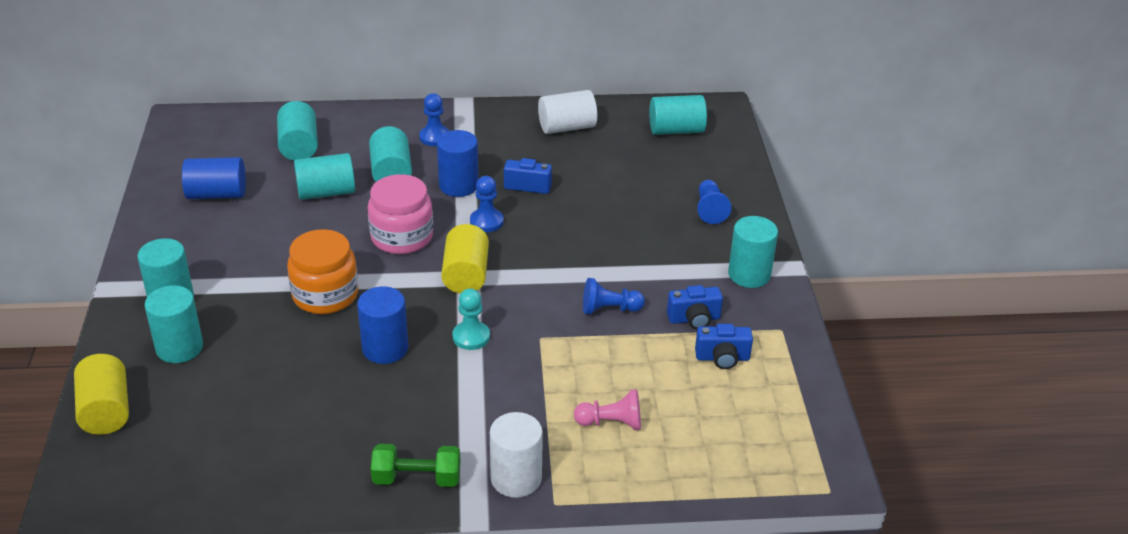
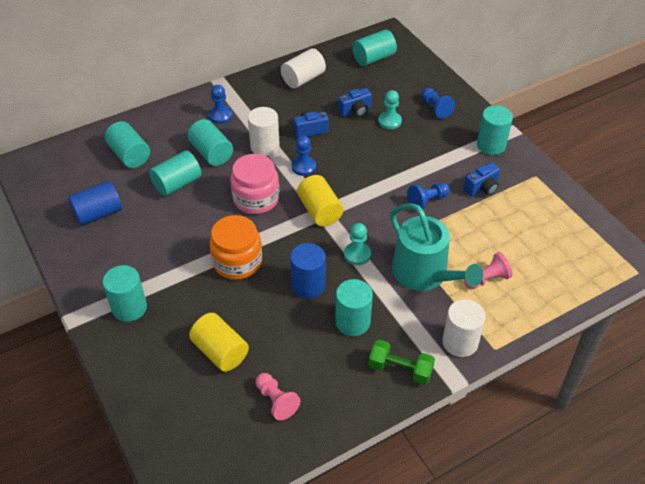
camera: 25 degrees left, 10 degrees up
yellow cylinder [74,354,129,435] -> yellow cylinder moved to [189,313,249,372]
turquoise cylinder [145,285,203,363] -> turquoise cylinder moved to [335,279,373,336]
green dumbbell [371,444,460,487] -> green dumbbell turned 45 degrees clockwise [368,340,435,385]
blue cylinder [437,130,479,197] -> white cylinder [248,107,280,156]
blue camera [695,324,753,369] -> blue camera moved to [338,88,372,117]
none -> pink pawn [255,373,300,421]
none -> turquoise pawn [378,90,402,129]
none -> turquoise watering can [390,203,483,291]

